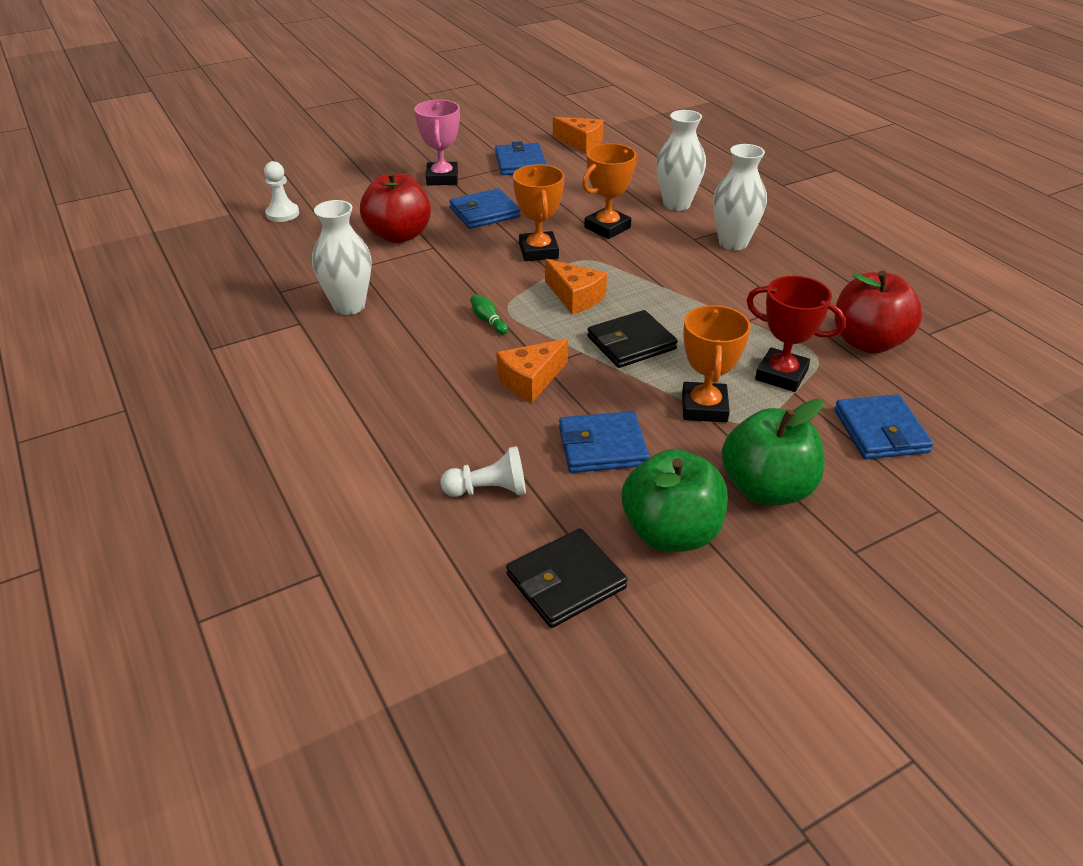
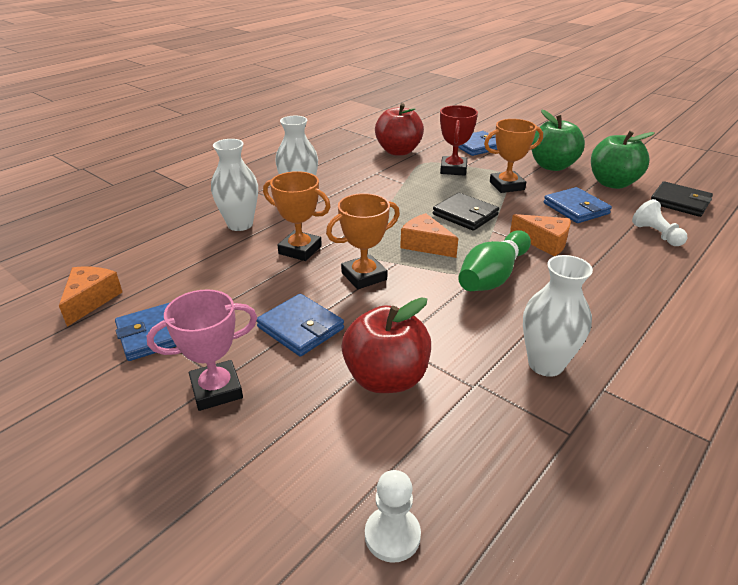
camera: 110 degrees left, 5 degrees down
green bowling pin [470,294,508,335] -> green bowling pin [458,230,531,291], size x2.45
orange cheese [545,259,607,314] -> orange cheese turned 75 degrees counterclockwise [400,213,458,258]

